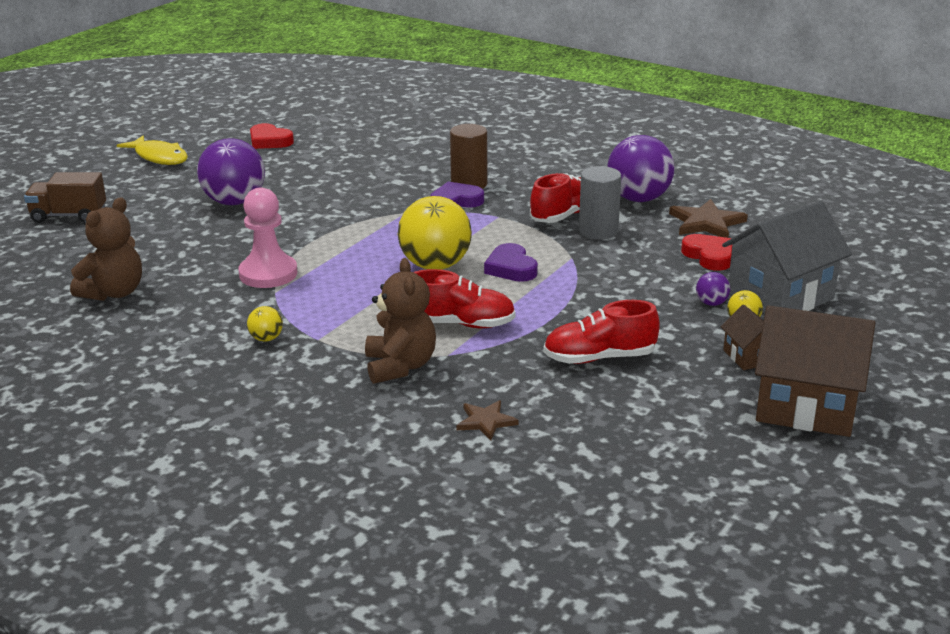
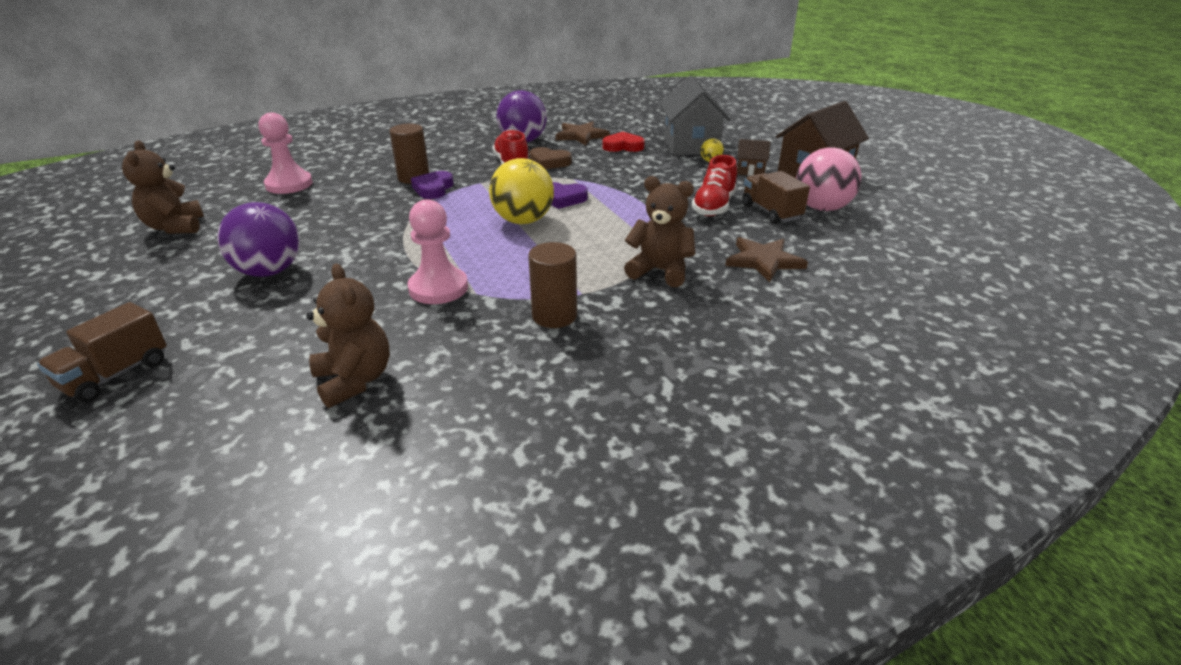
camera: 60 degrees left, 5 degrees up
yellow fish [117,136,188,165] -> none
yellow ball [247,306,283,342] -> brown cylinder [528,242,577,328]
red heart [250,123,294,149] -> brown teddy bear [122,141,204,234]
red shoe [413,269,515,328] -> none
brown star [456,400,519,440] -> brown star [725,237,808,282], size x1.64
grey cylinder [579,166,621,240] -> brown heart [529,147,572,169]
purple ball [696,272,730,306] -> none
none -> pink pawn [258,112,313,194]
none -> brown truck [742,171,810,224]
none -> pink ball [796,147,862,211]

